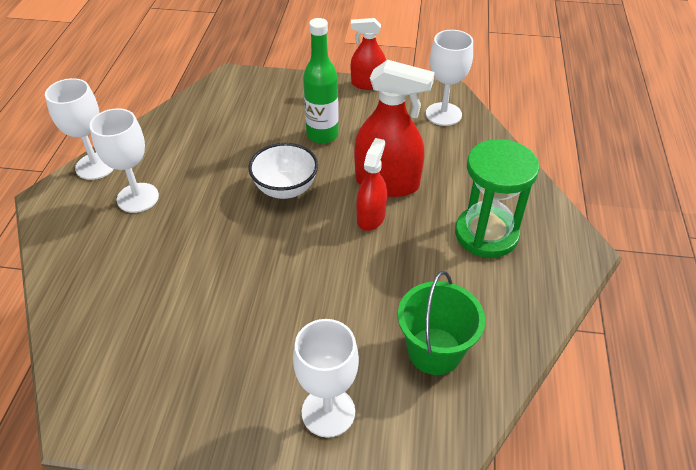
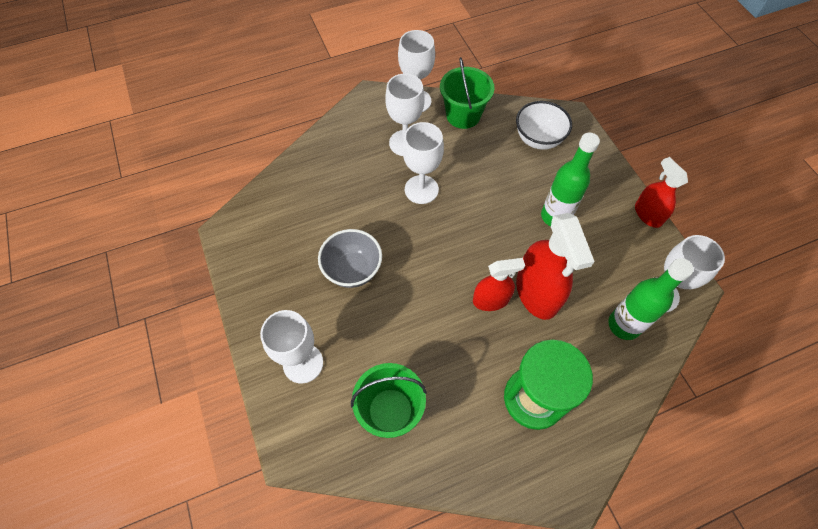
camera: 60 degrees right, 15 degrees up
white bowl [248,143,318,199] -> white bowl moved to [516,101,572,150]
none -> grey bowl [318,229,382,288]
none -> white goblet [402,122,444,204]
none -> green bucket [440,57,495,129]
none -> green bottle [608,258,694,340]

